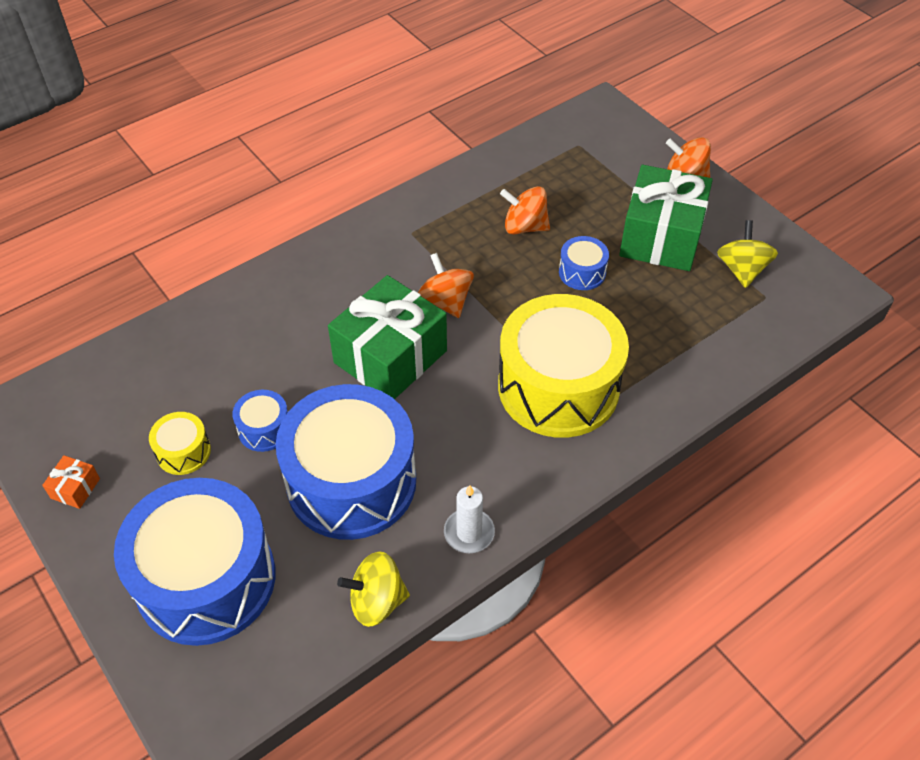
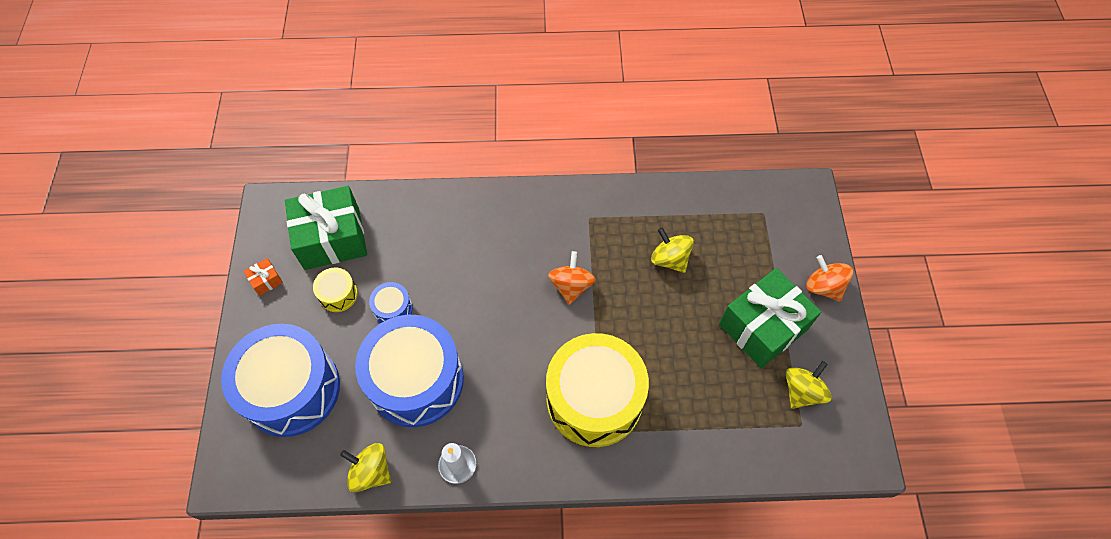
camera: 35 degrees right, 10 degrees up
green gift [328,275,447,399] -> green gift moved to [285,186,367,270]
orange spinning top [500,186,550,234] -> yellow spinning top [651,227,694,273]
blue drum [559,236,609,290] -> none

